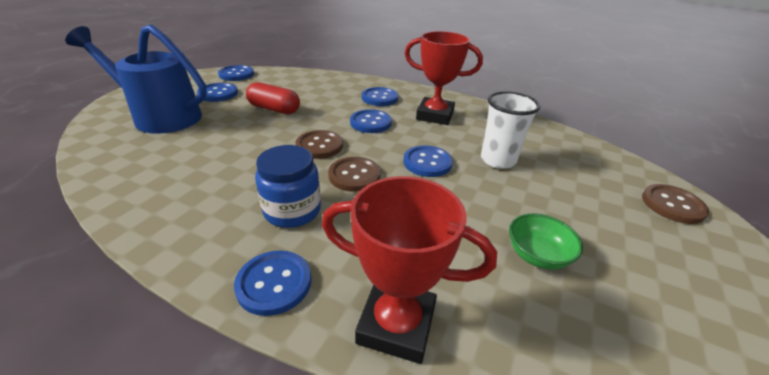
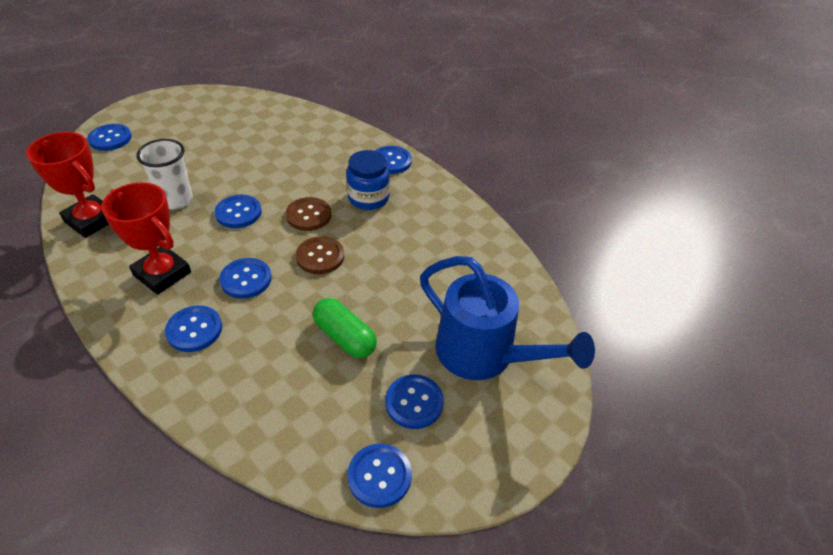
camera: 160 degrees left, 10 degrees up
red capsule [246,82,300,114] -> green capsule [313,298,377,358]
red trophy [322,176,497,364] -> red trophy moved to [26,132,109,238]
green bowl [509,213,583,270] -> none
brown button [642,184,709,224] -> blue button [87,124,132,151]

